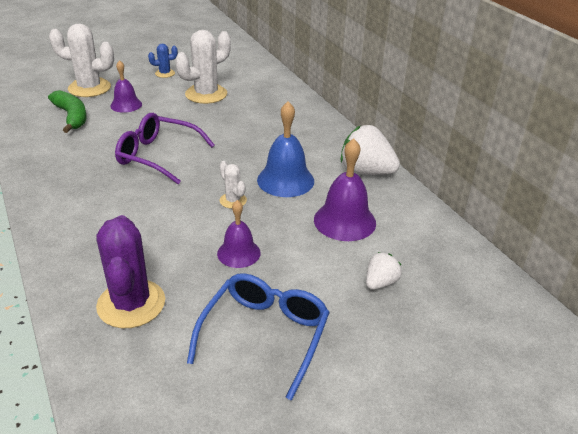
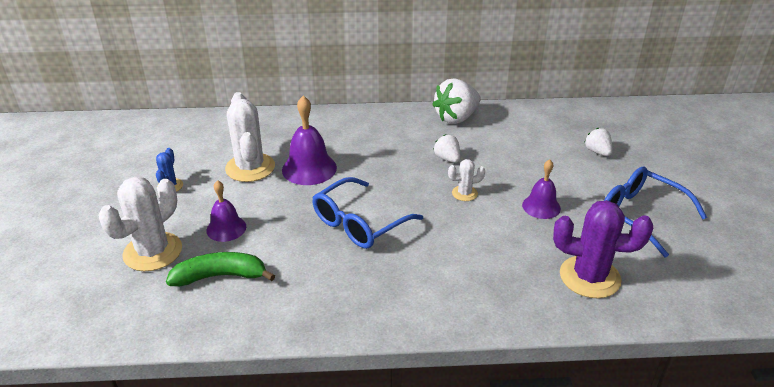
camera: 65 degrees left, 0 degrees up
purple glasses [115,113,215,184] -> blue glasses [312,177,423,249]
blue bell [257,101,314,197] -> white strawberry [433,134,460,163]
purple bell [314,138,376,241] -> purple bell moved to [282,96,337,185]

